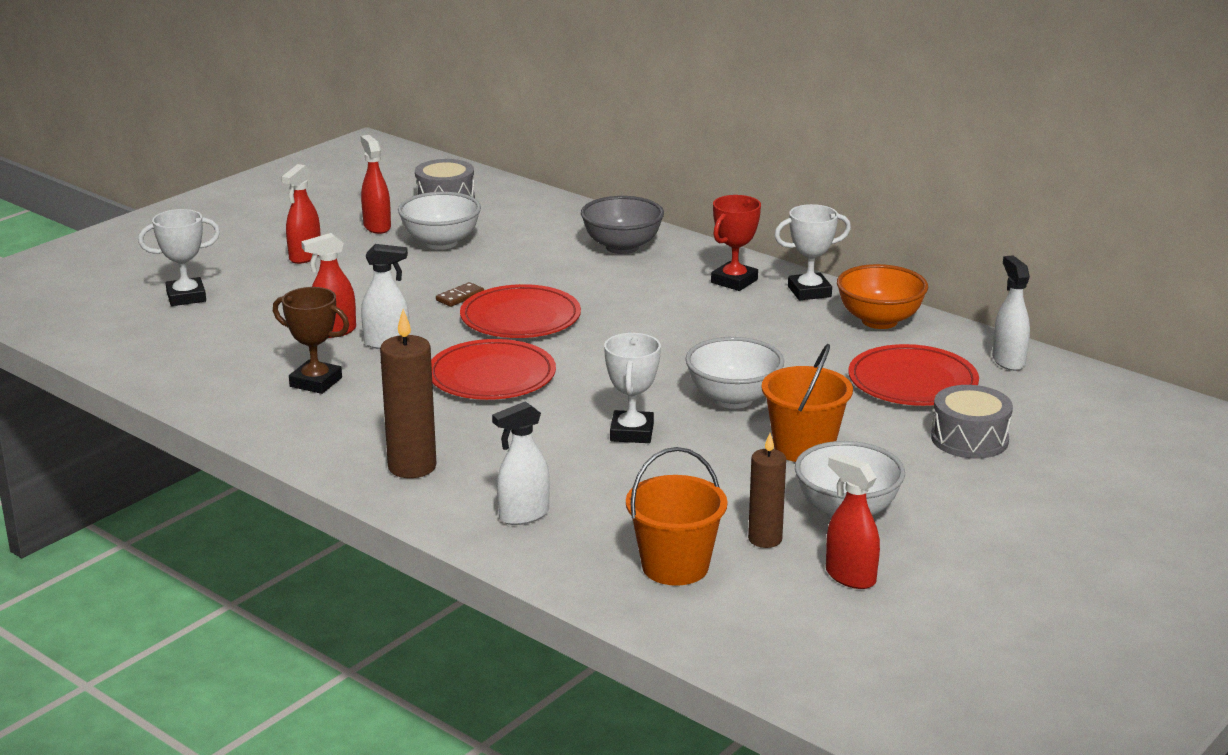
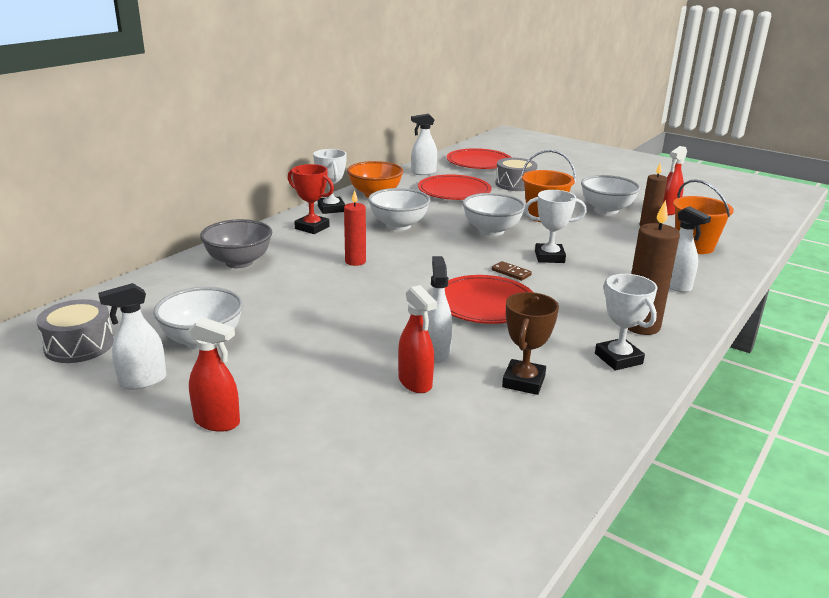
camera: 95 degrees left, 0 degrees up
white trophy [138,209,220,306] -> white trophy moved to [595,274,657,371]
red spray bottle [360,135,391,234] -> white spray bottle [98,283,166,390]
brown domino [436,282,484,307] -> brown domino moved to [492,261,532,281]
red plate [460,284,581,338] -> red plate moved to [447,148,512,169]
none -> red candle [344,190,366,266]
none -> white bowl [368,188,431,230]

